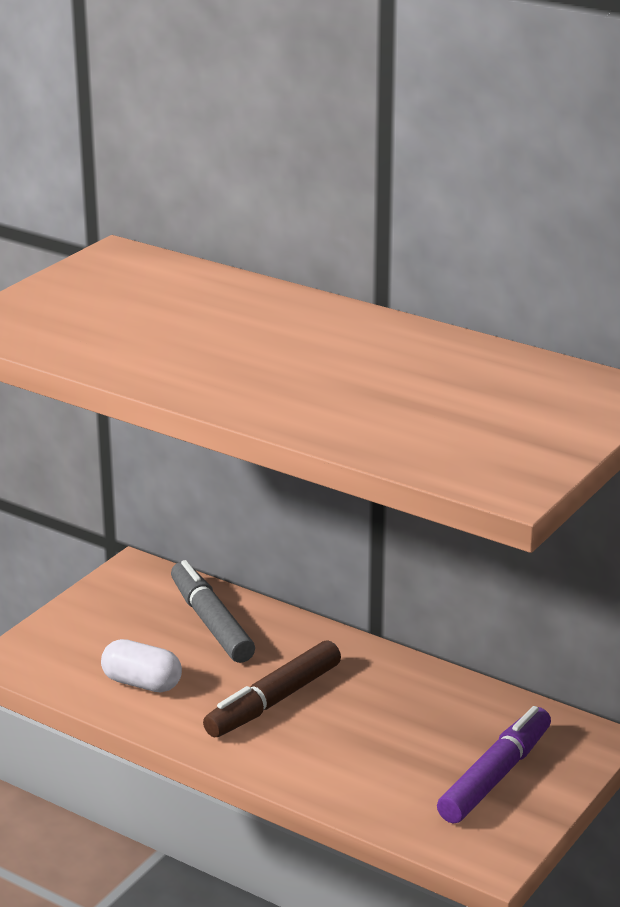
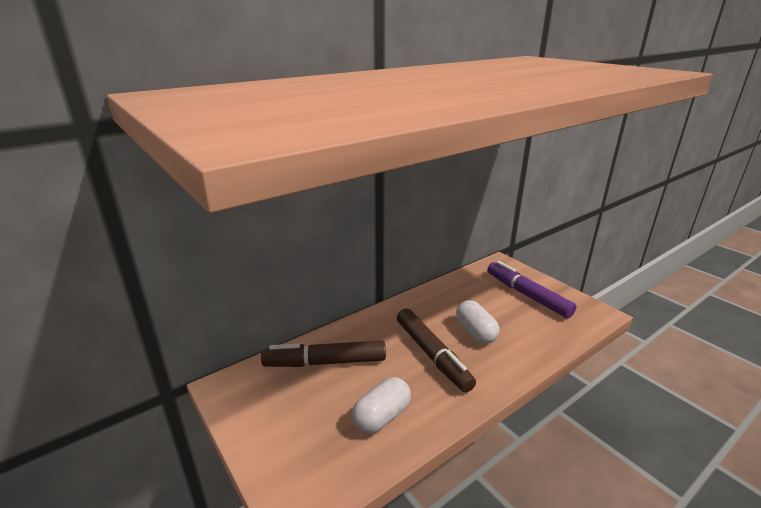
camera: 70 degrees left, 0 degrees up
grey marker [171,560,255,663] -> brown marker [261,341,386,367]
none -> white capsule [456,300,500,344]

